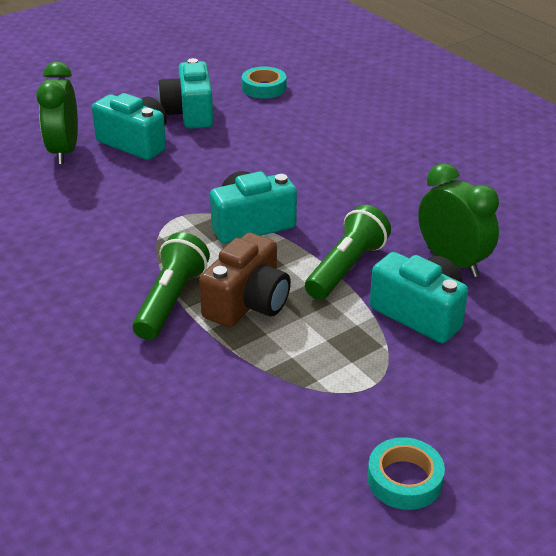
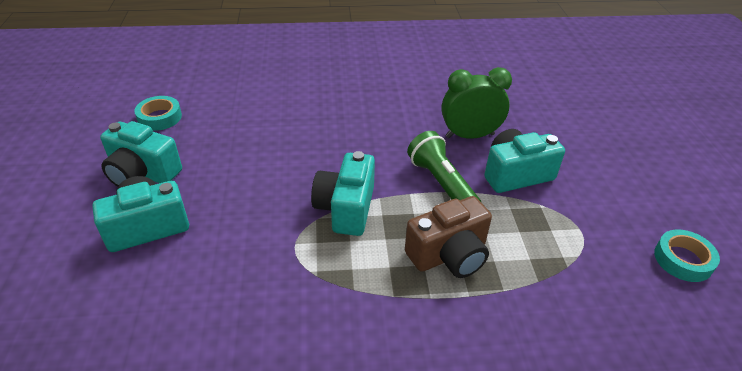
camera: 60 degrees left, 5 degrees up
green clock [36,62,78,164] -> none
green flashlight [132,232,210,340] -> none
brown camera [199,232,291,328] -> brown camera turned 90 degrees clockwise [405,196,492,278]

